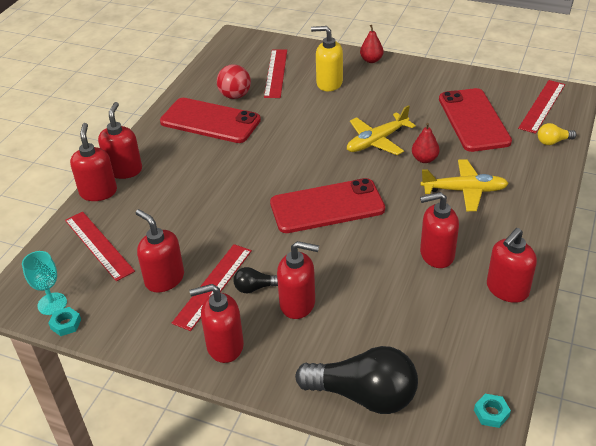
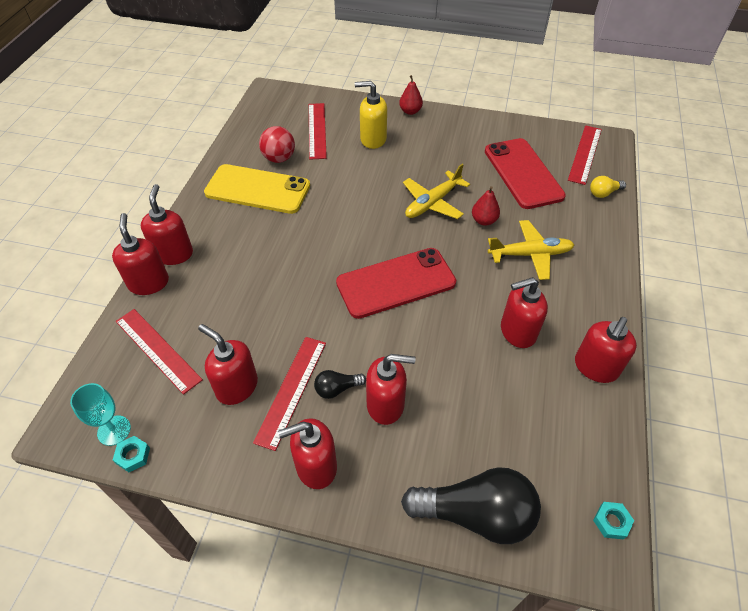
camera: 10 degrees left, 10 degrees up
red phone [160,98,261,143] -> yellow phone [204,164,310,214]

